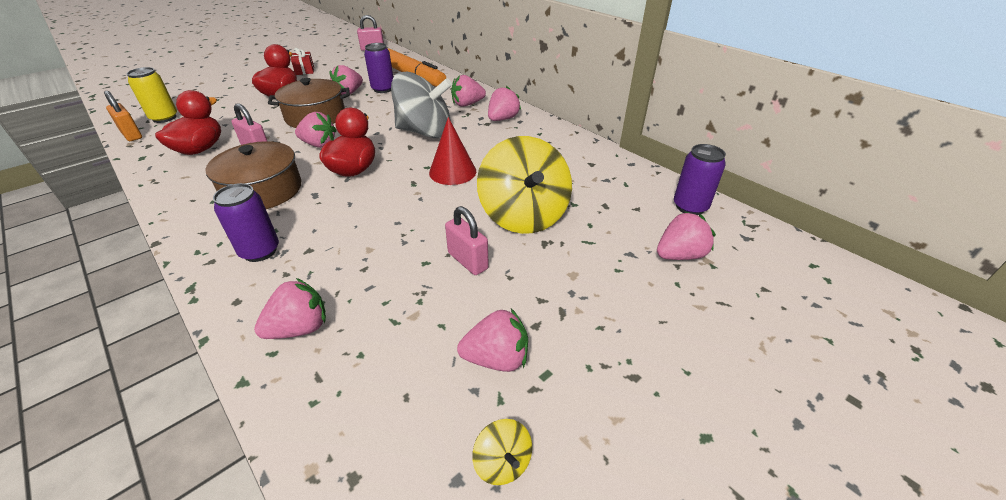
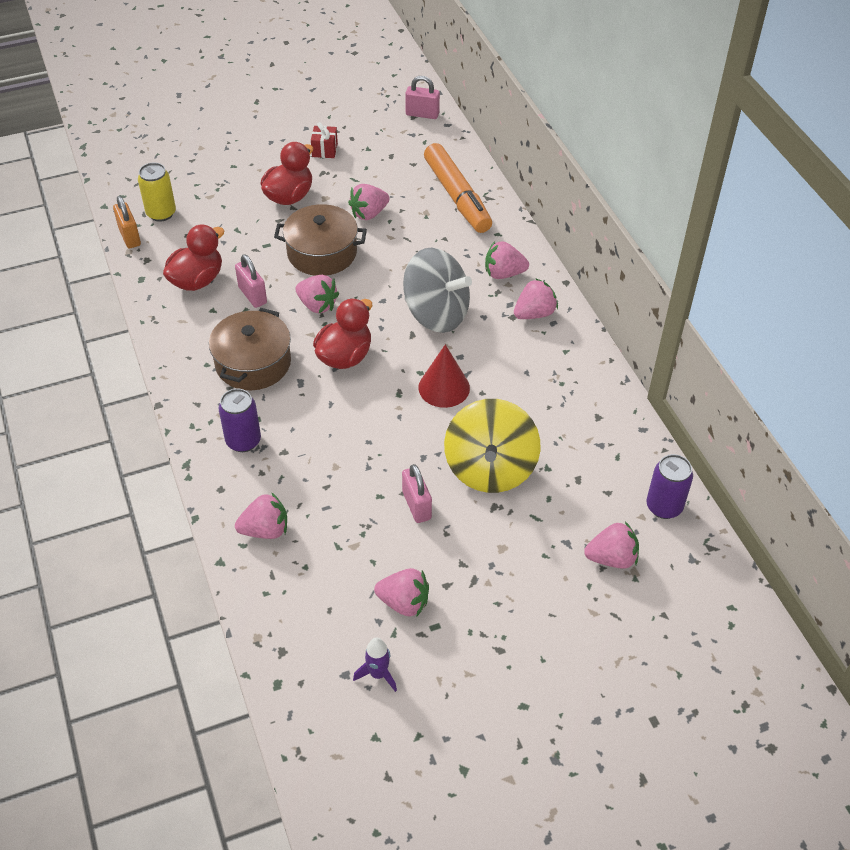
camera: 20 degrees right, 10 degrees up
purple can [364,43,394,93] -> none
yellow spinning top [472,419,532,485] -> purple rocket [353,638,397,692]

